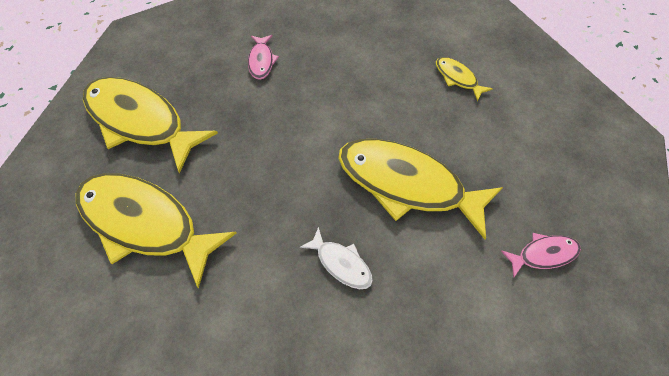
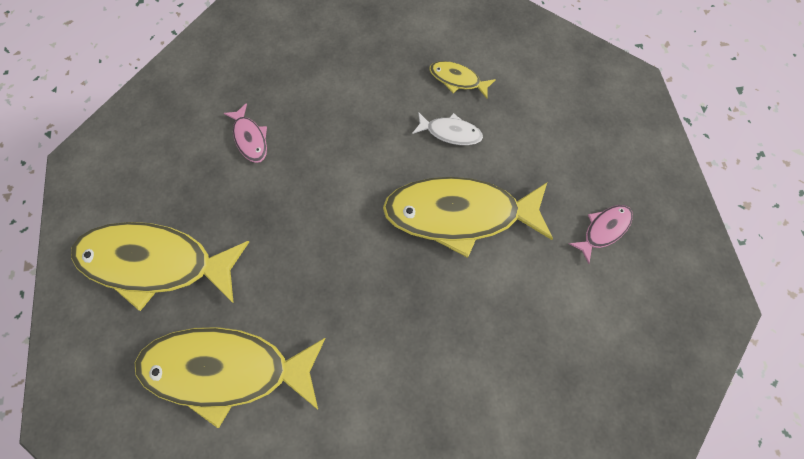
camera: 25 degrees left, 10 degrees up
white fish [300,227,373,289] -> white fish moved to [412,112,483,145]

